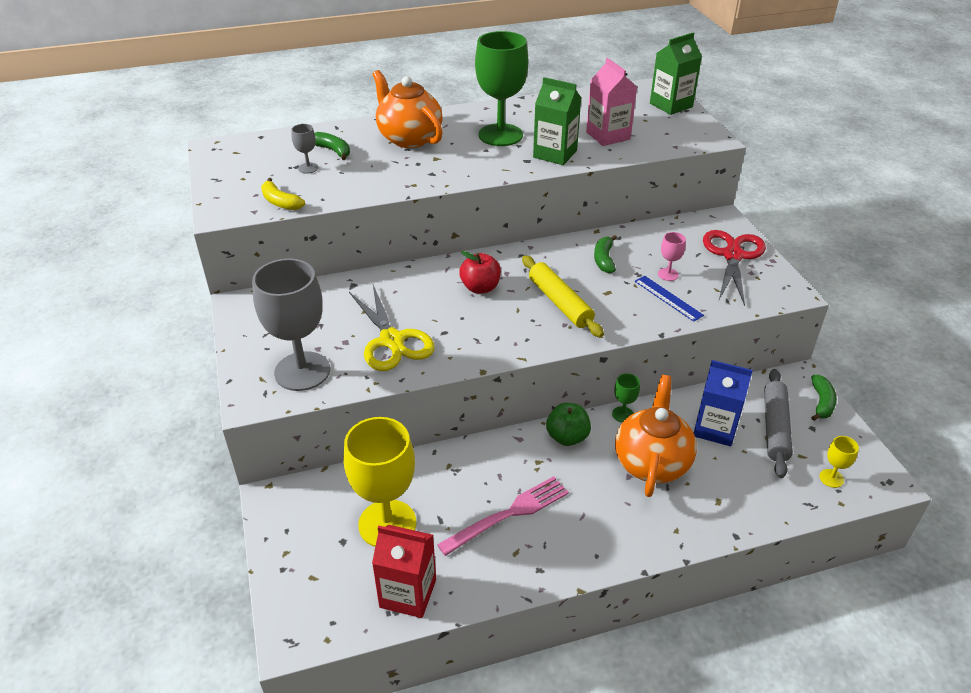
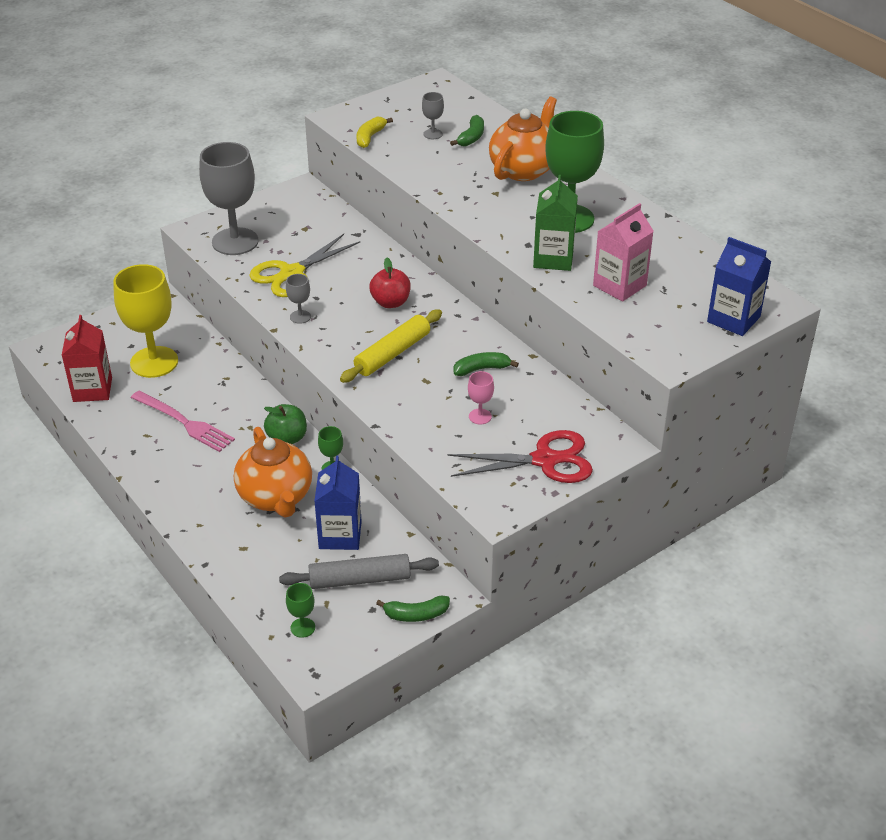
camera: 70 degrees right, 0 degrees up
orange teapot [615,375,697,497] -> orange teapot turned 75 degrees clockwise [234,427,312,518]
blue ruler [635,276,704,322] -> none
green carton [650,32,702,115] -> blue carton [707,237,771,336]
yellow goblet [820,436,859,488] -> green goblet [286,583,315,638]
none -> grey goblet [286,274,311,324]

